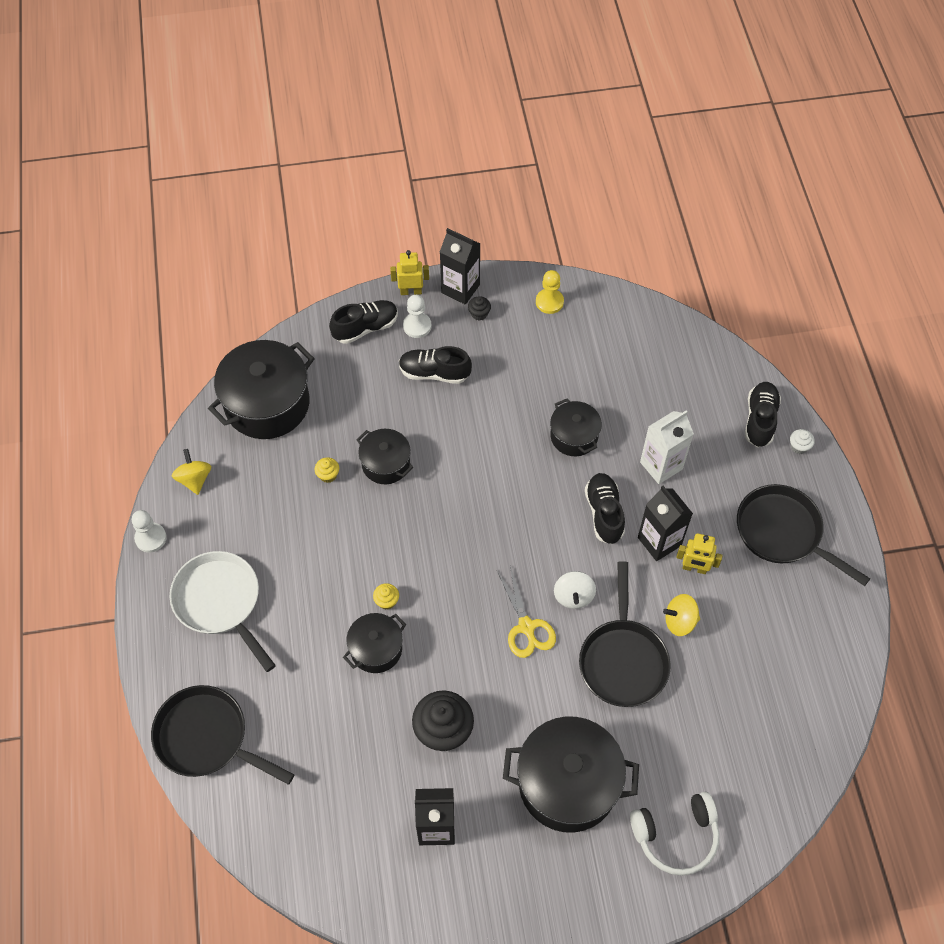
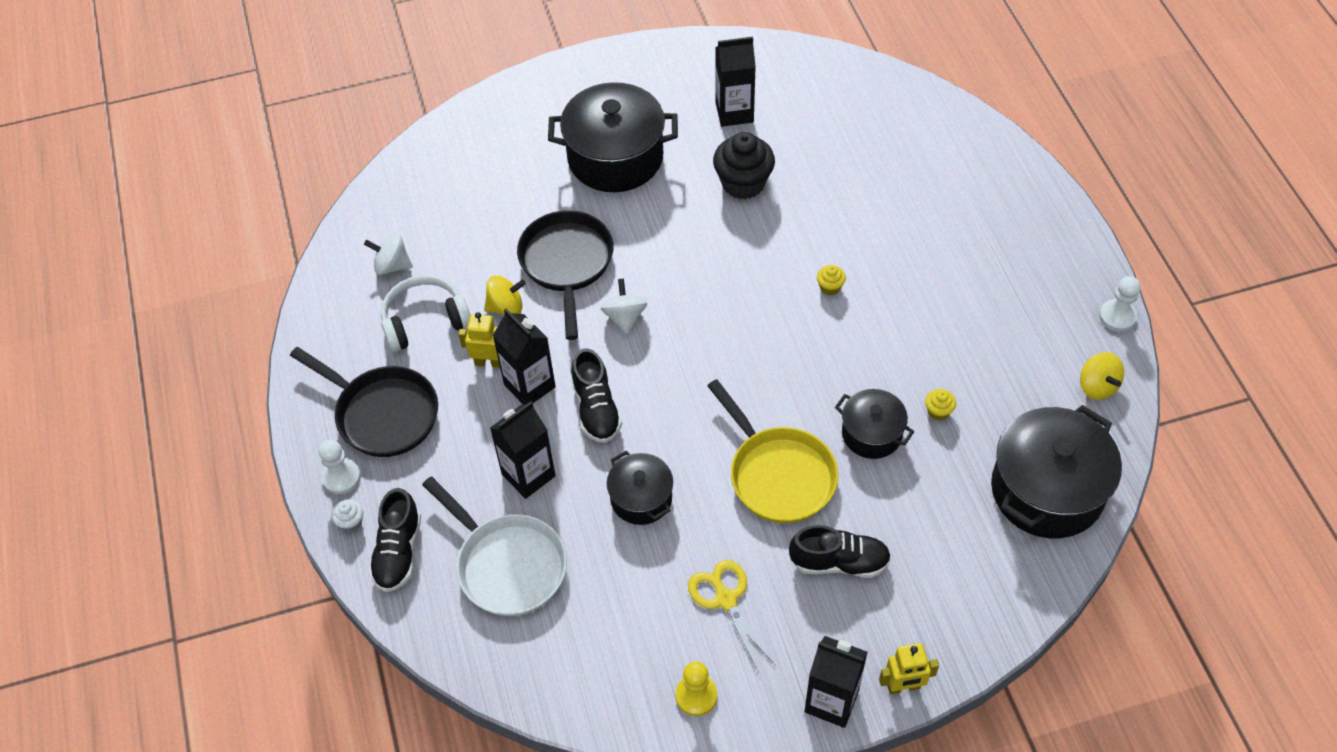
camera: 175 degrees right, 5 degrees down
black pan [151,685,294,785] -> none
white pan [170,551,276,672] -> white pan moved to [422,477,567,616]
black shoe [329,300,398,344] -> none
black pot [343,613,406,673] -> none
white pawn [403,295,432,338] -> white pawn moved to [318,440,361,494]
black cupcake [468,296,491,321] -> none
yellow scissors [497,566,556,658] -> yellow scissors moved to [688,560,776,672]
white headphones [630,792,720,876] -> white headphones moved to [381,275,470,352]
white carton [640,410,694,484] -> black carton [490,401,556,499]
none -> white spinning top [364,234,413,275]
none -> yellow pan [707,379,838,523]

